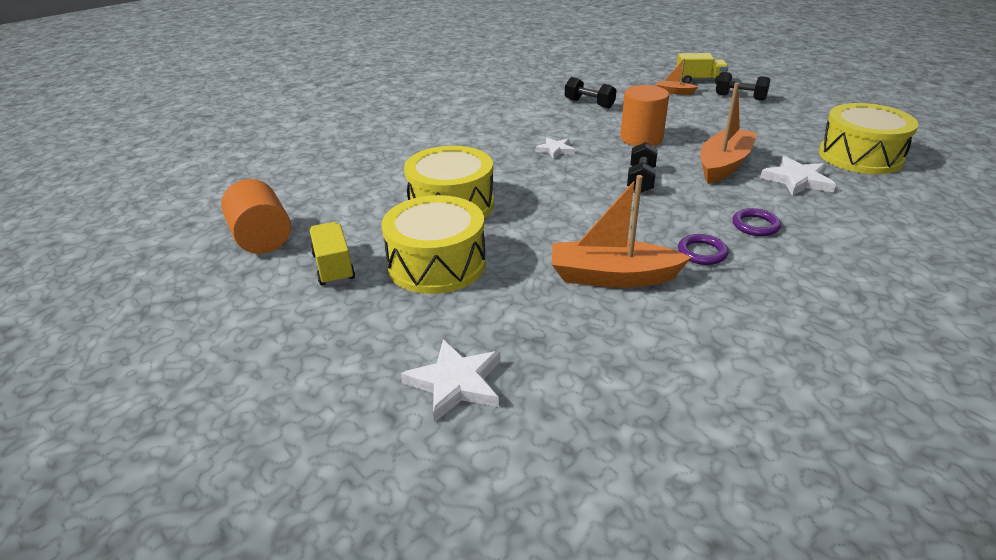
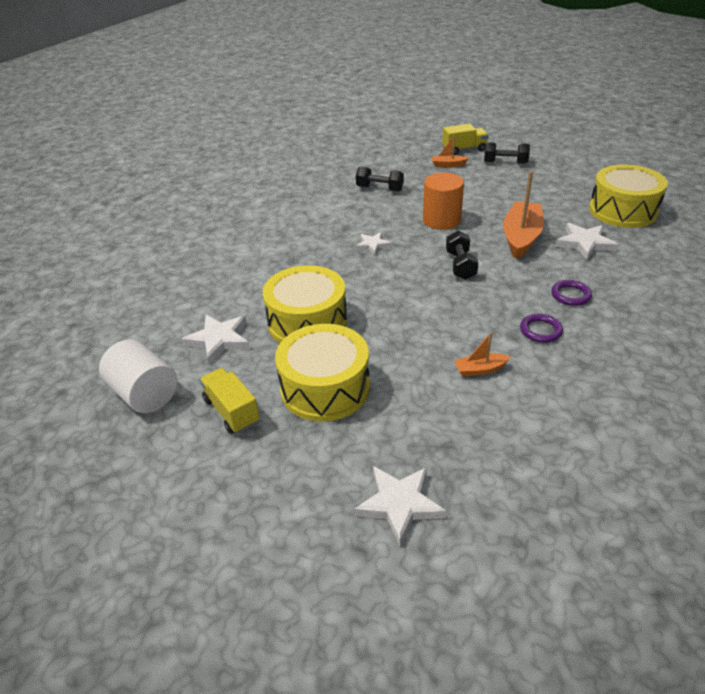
camera: 15 degrees left, 5 degrees up
orange cylinder [221,179,291,254] -> white cylinder [99,340,177,413]
orange boat [552,175,691,288] -> orange boat [454,332,510,376], size x0.49
none -> white star [181,314,250,364]

